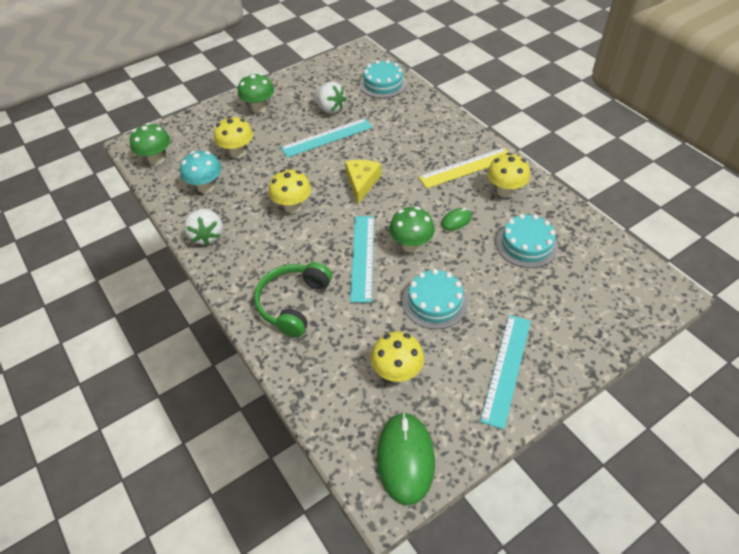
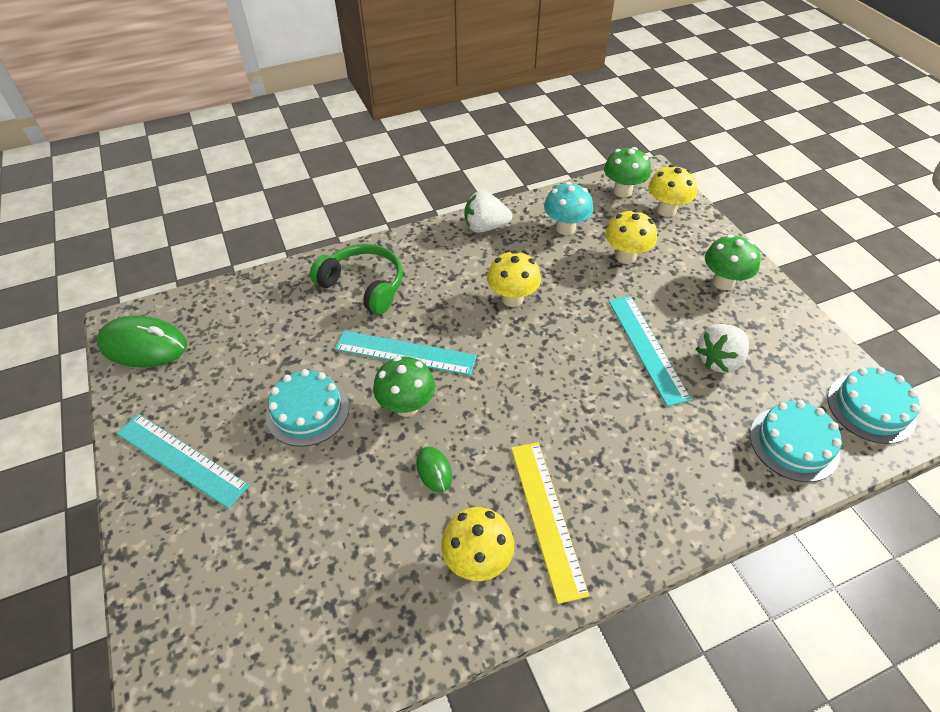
camera: 100 degrees right, 0 degrees up
yellow cheese [345,160,382,204] -> none
yellow mushroom [371,331,424,382] -> yellow mushroom moved to [648,165,697,217]
turquoise cake [496,214,558,268] -> turquoise cake moved to [827,367,920,444]

